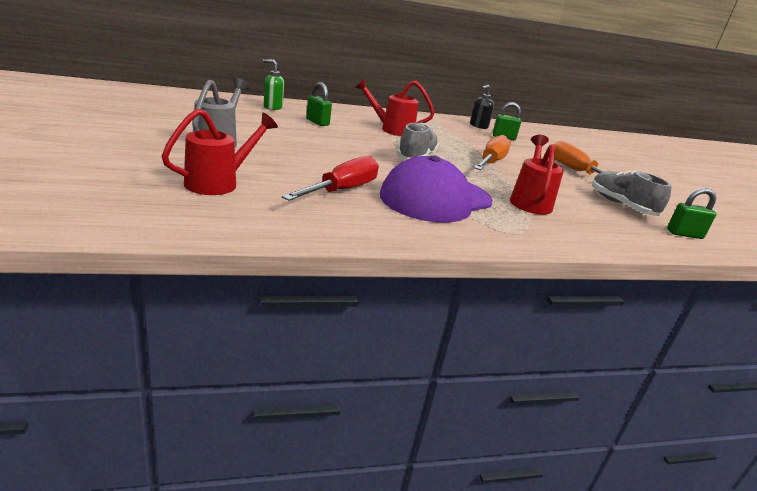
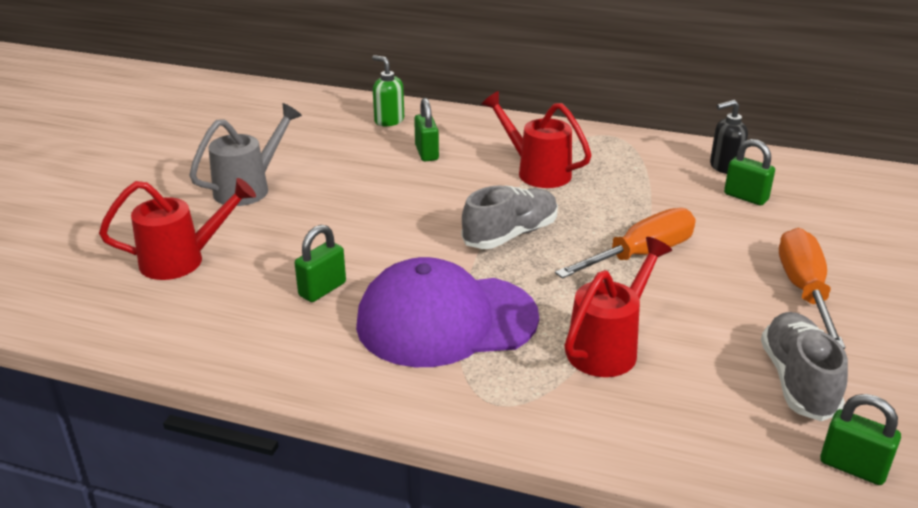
camera: 35 degrees right, 5 degrees up
red screwdriver [282,156,379,201] -> green padlock [295,225,346,302]

